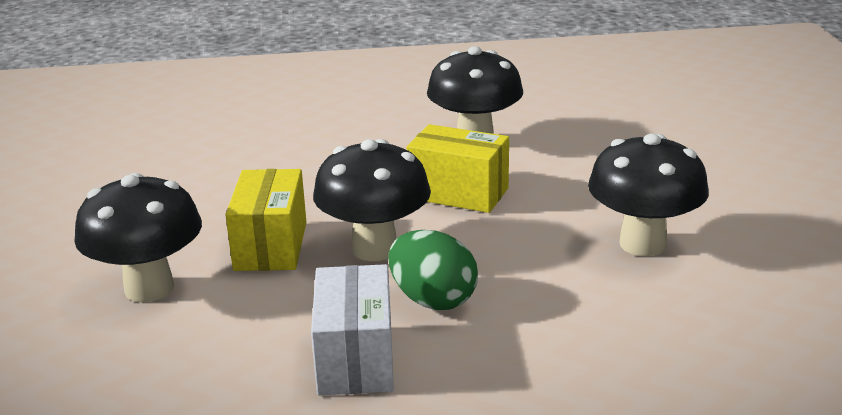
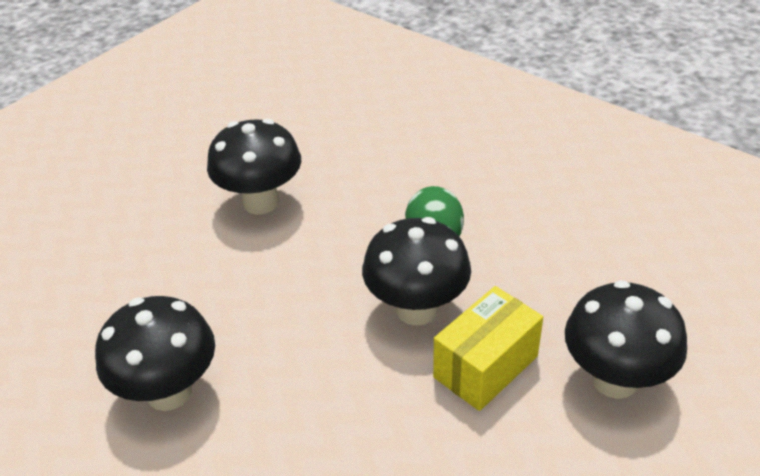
camera: 135 degrees left, 15 degrees up
white box [311,264,394,395] -> none
yellow box [407,124,509,213] -> none

